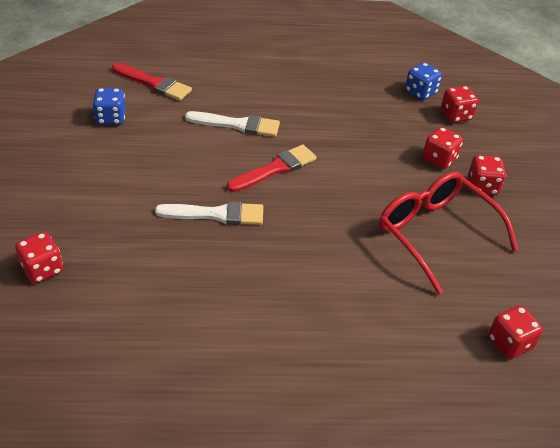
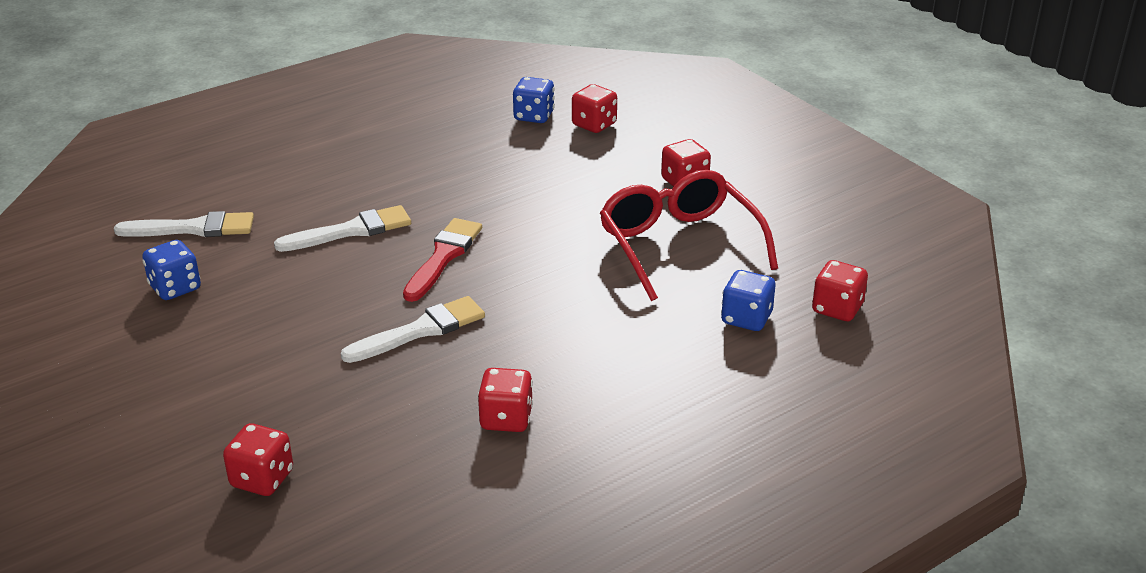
camera: 30 degrees left, 10 degrees down
red brush [112,63,192,101] -> white brush [114,211,254,237]
red glasses [379,172,519,295] -> red glasses turned 45 degrees clockwise [600,170,778,301]
red dice [423,127,463,169] -> red dice moved to [477,368,533,432]
none -> blue dice [721,270,775,331]

